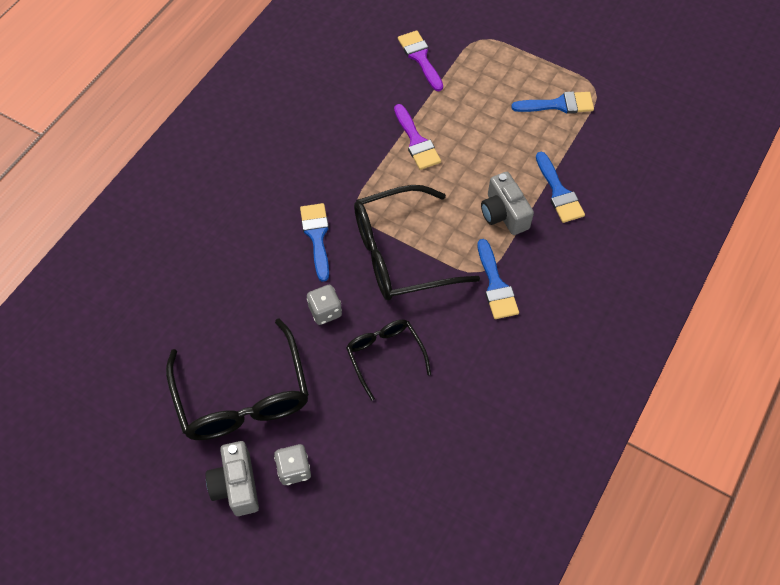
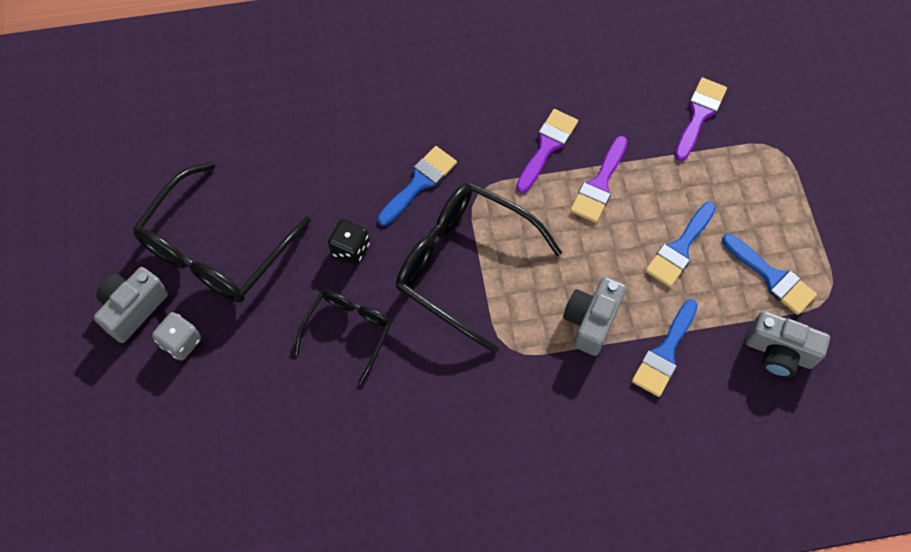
camera: 50 degrees right, 5 degrees up
grey dice [307,285,342,325] -> black dice [328,219,370,265]
blue brush [477,239,519,319] -> blue brush moved to [645,202,716,287]
none -> purple brush [516,109,578,193]
none -> grey camera [746,311,830,377]

